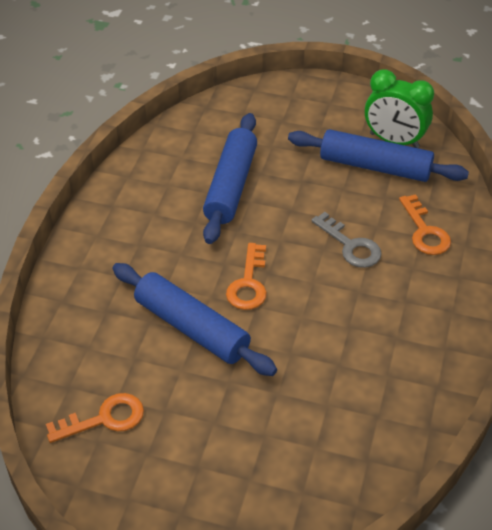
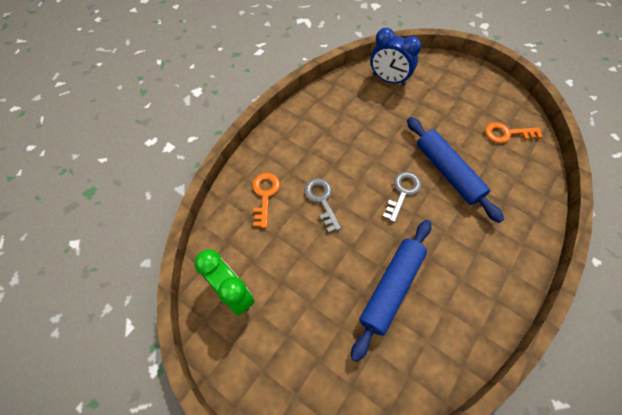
camera: 160 degrees left, 15 degrees up
orange key [226,243,267,310] -> grey key [383,171,422,223]
blue rolling pin [288,129,469,182] -> none
none -> blue clock [370,28,422,86]

